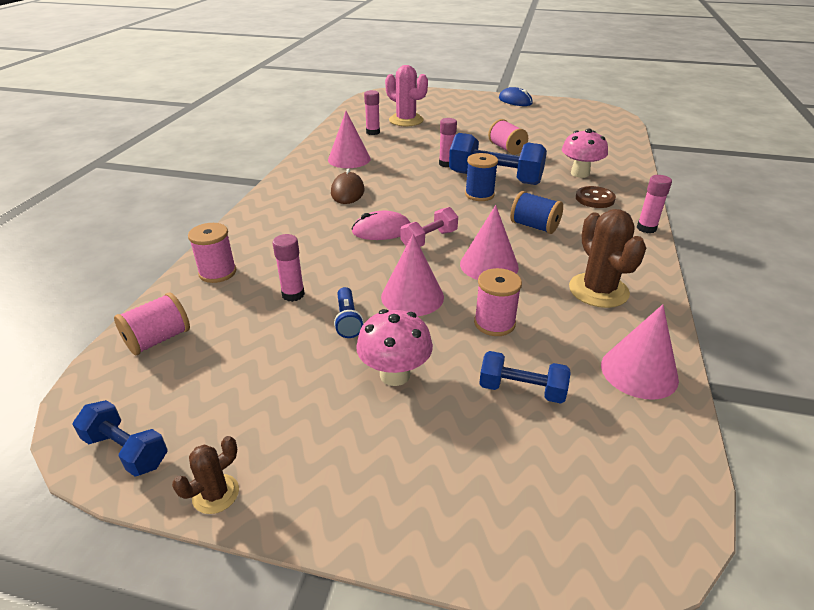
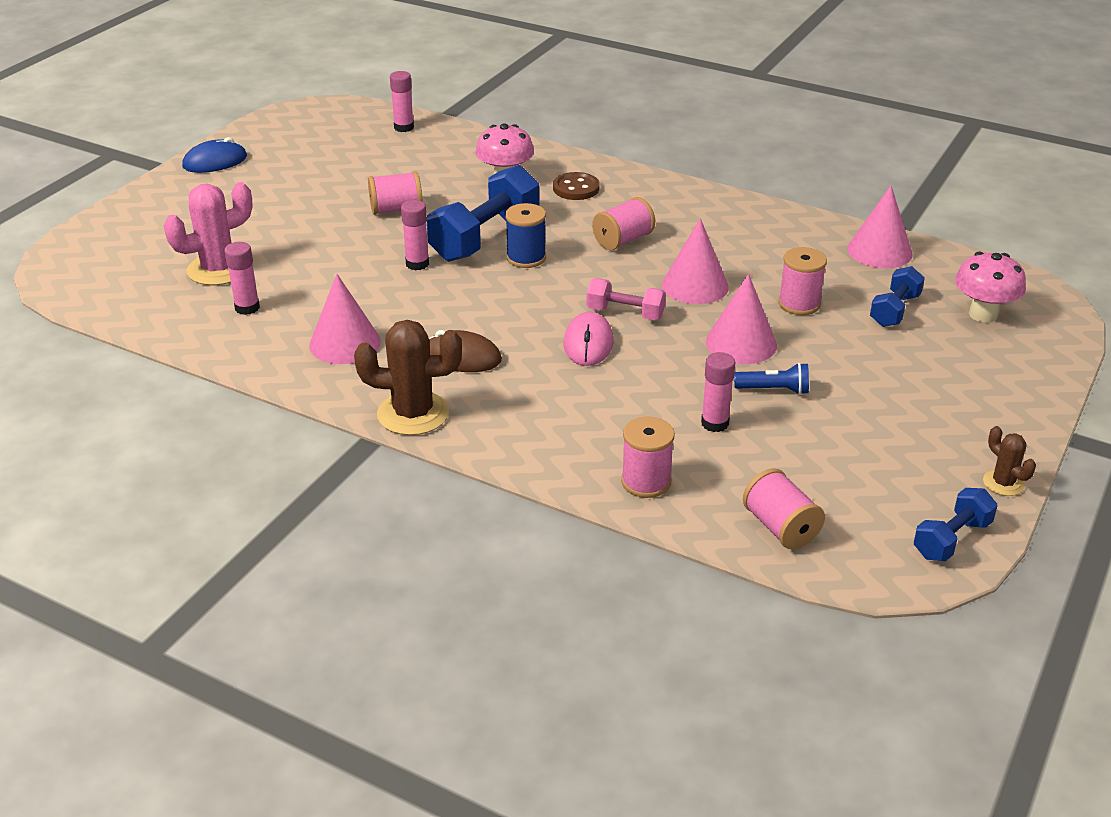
camera: 75 degrees left, 0 degrees up
pink mushroom [356,309,433,386] -> pink mushroom moved to [955,252,1026,323]
pink dumbbell [401,207,458,247] -> pink dumbbell turned 45 degrees counterclockwise [586,278,666,320]
blue spool [510,191,563,234] -> pink spool [592,197,655,250]
brown cactus [569,209,646,308] -> brown cactus moved to [354,320,462,435]
pink glue stick [637,175,672,233] -> pink glue stick moved to [390,71,414,132]

